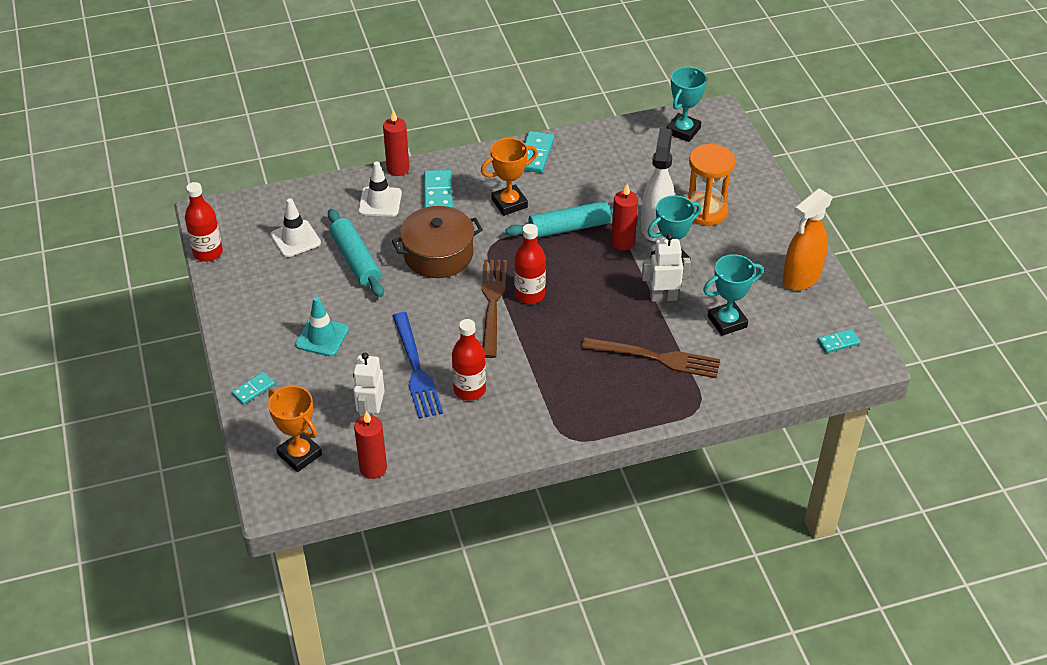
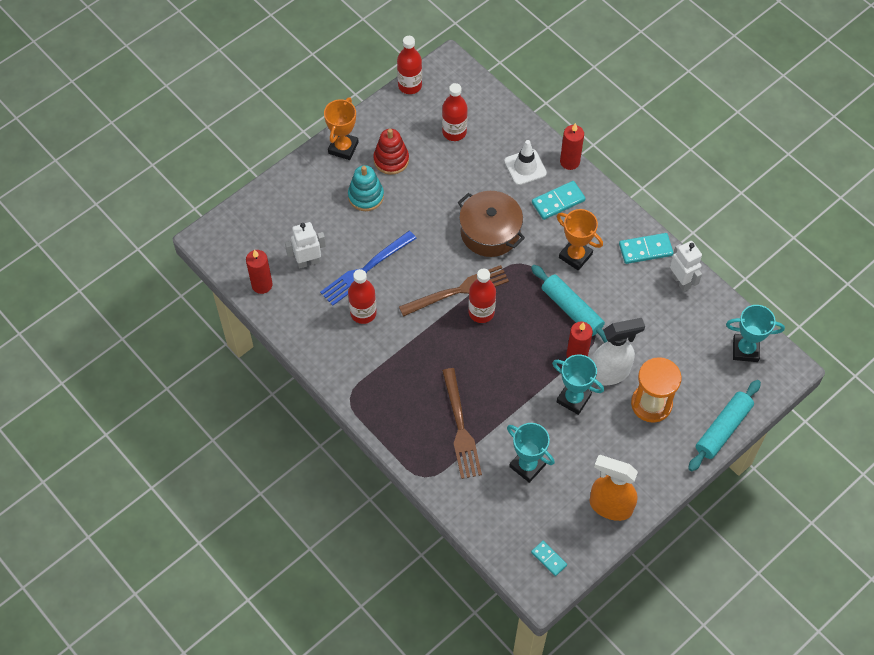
camera: 65 degrees right, 15 degrees up
turquoise domino [232,372,275,405] -> none
orange trophy [268,386,322,472] -> orange trophy moved to [324,97,359,160]
white traffic cone [271,198,321,257] -> red bottle [442,83,468,141]
turquoise traffic cone [295,296,349,356] -> turquoise stacking toy [348,165,384,211]
turquoise rolling pin [328,209,384,297] -> turquoise rolling pin moved to [688,380,761,471]
white robot [642,234,691,302] -> white robot moved to [670,241,702,292]
none -> red stacking toy [373,129,409,175]

